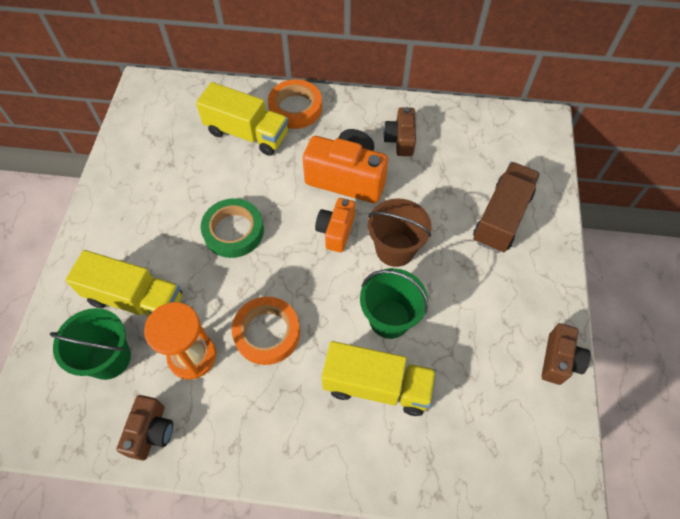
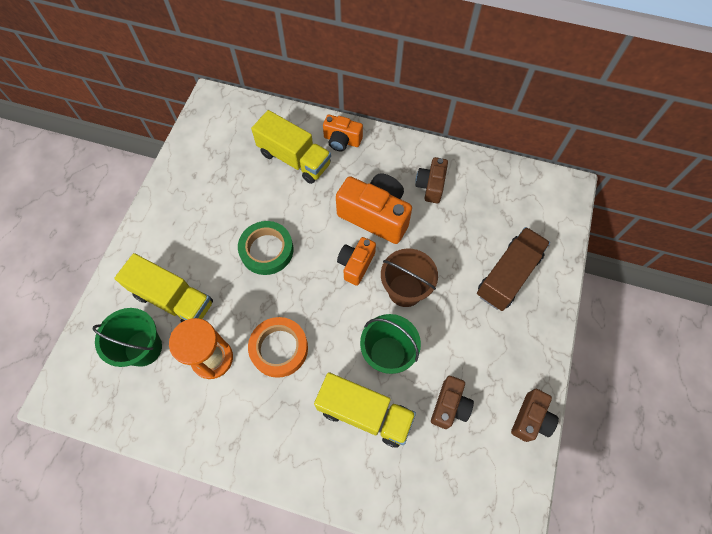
camera: 10 degrees right, 5 degrees up
brown camera [117,395,173,461] -> brown camera moved to [431,376,474,429]
orange tape [268,79,322,129] -> orange camera [323,114,363,151]

